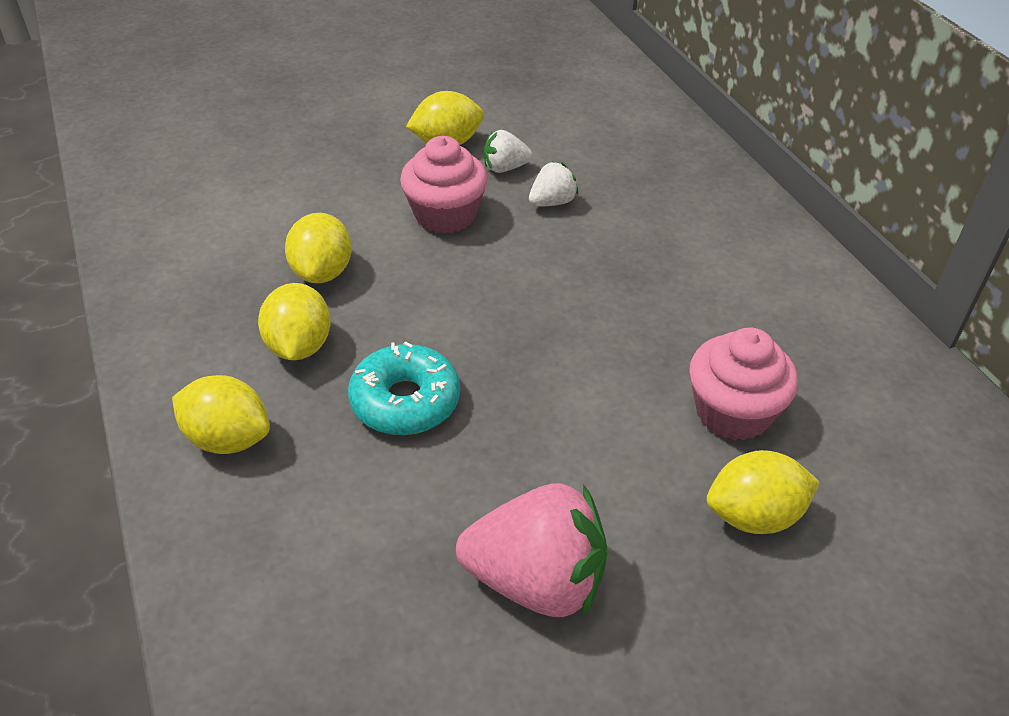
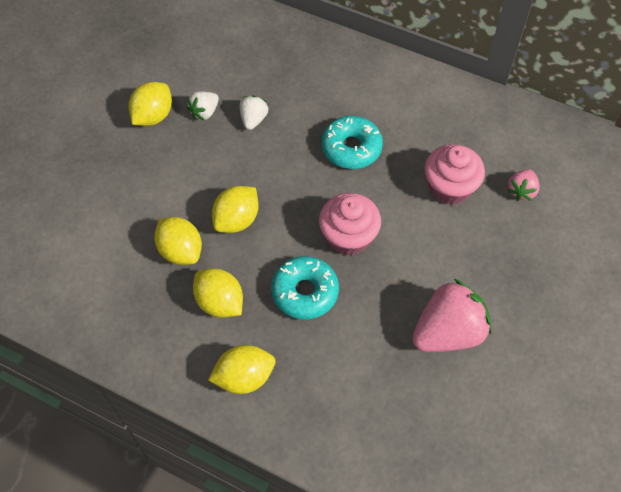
camera: 40 degrees left, 15 degrees up
pink cupcake [400,136,487,234] -> pink cupcake moved to [319,193,381,256]
yellow lemon [707,450,820,534] -> yellow lemon moved to [212,186,259,233]
none -> turquoise donut [322,116,383,169]
none -> pink strawberry [507,169,540,201]

